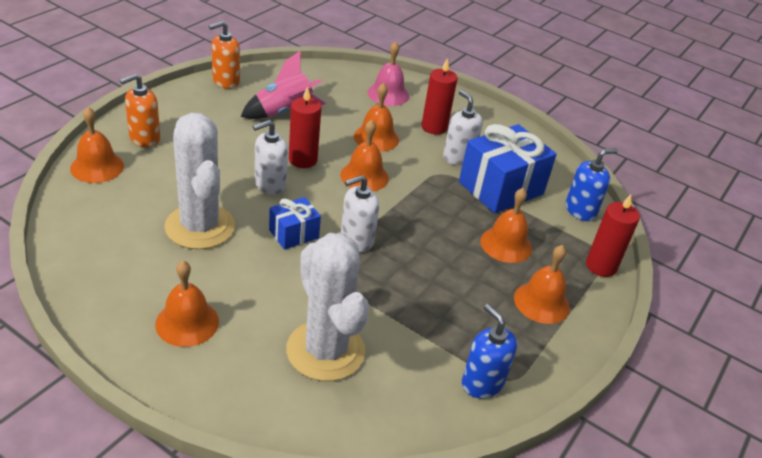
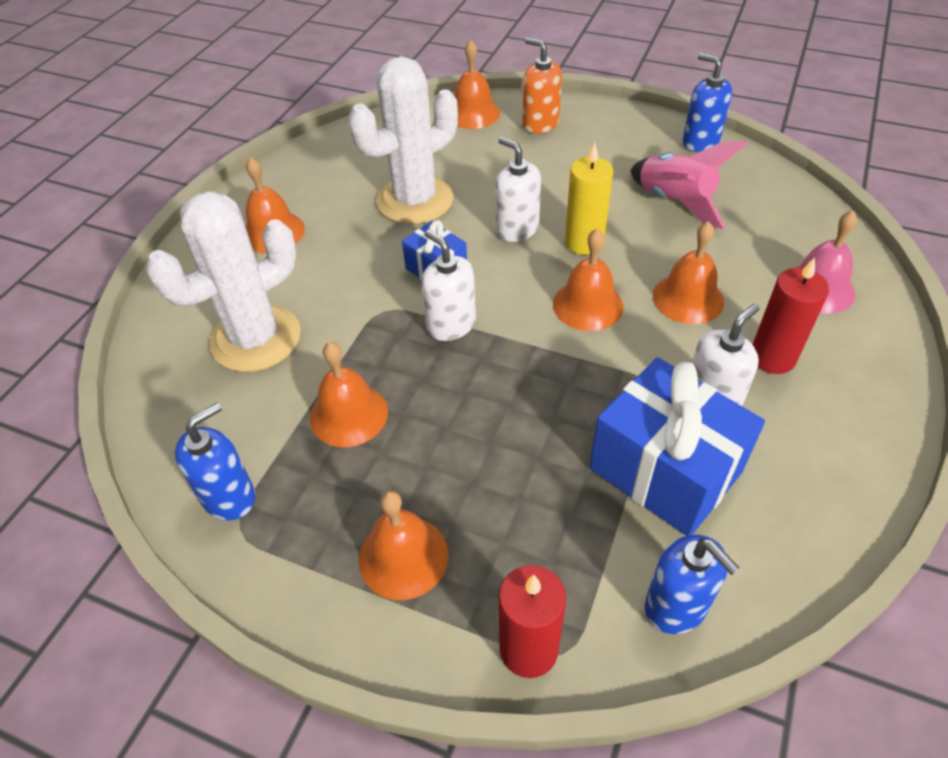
camera: 85 degrees right, 10 degrees up
orange soap dispenser [209,21,240,89] -> blue soap dispenser [683,53,732,152]
red candle [289,86,321,168] -> yellow candle [565,143,613,255]
orange bell [480,188,532,263] -> orange bell moved to [310,342,388,447]

